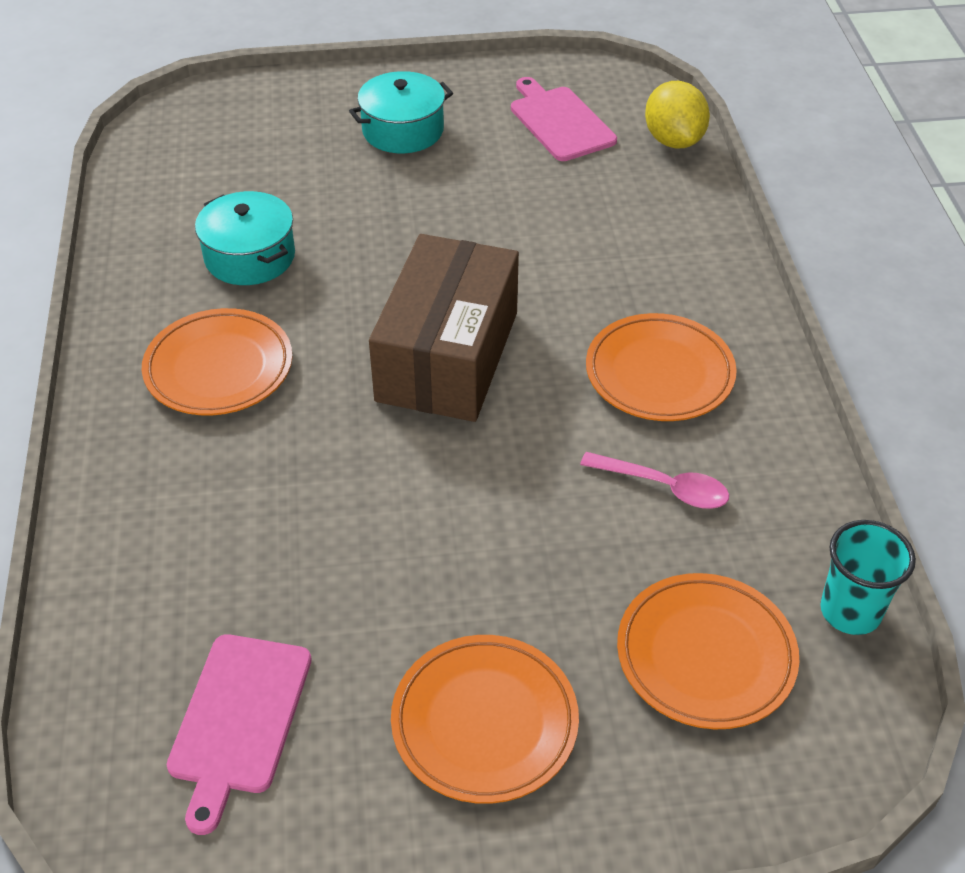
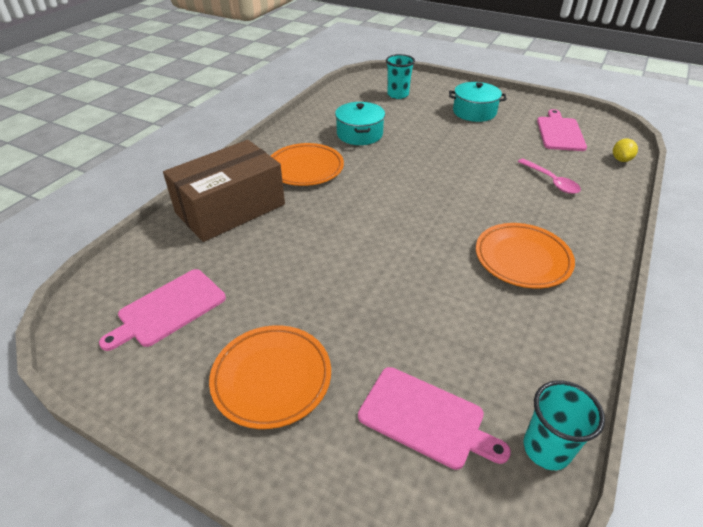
camera: 35 degrees right, 5 degrees down
brown box [369,234,519,422] -> brown box moved to [163,140,285,242]
pink spoon [580,452,729,509] -> pink spoon moved to [518,158,581,194]
orange plate [617,573,799,729] -> pink cutting board [358,367,511,470]
yellow lemon [645,81,710,149] -> yellow lemon [613,138,638,162], size x0.59
none -> turquoise cup [386,54,415,99]

